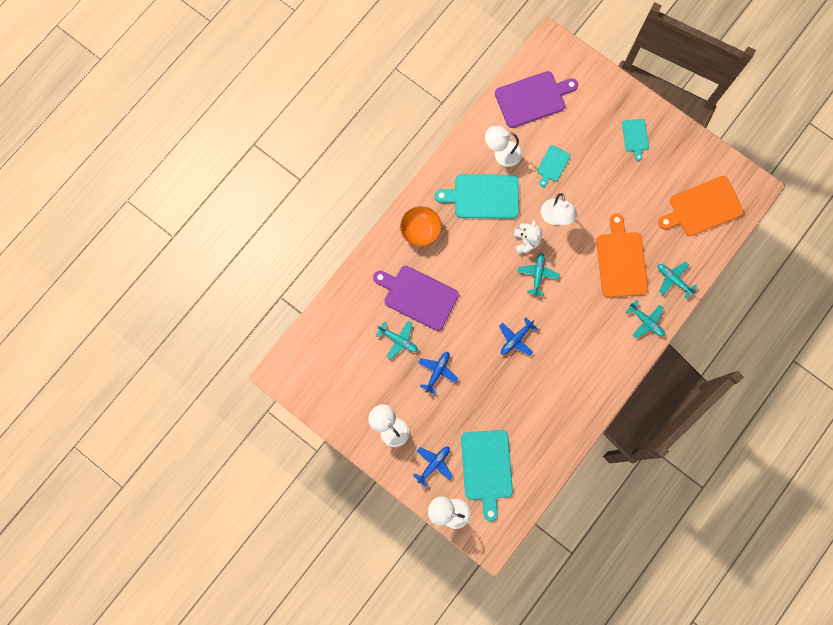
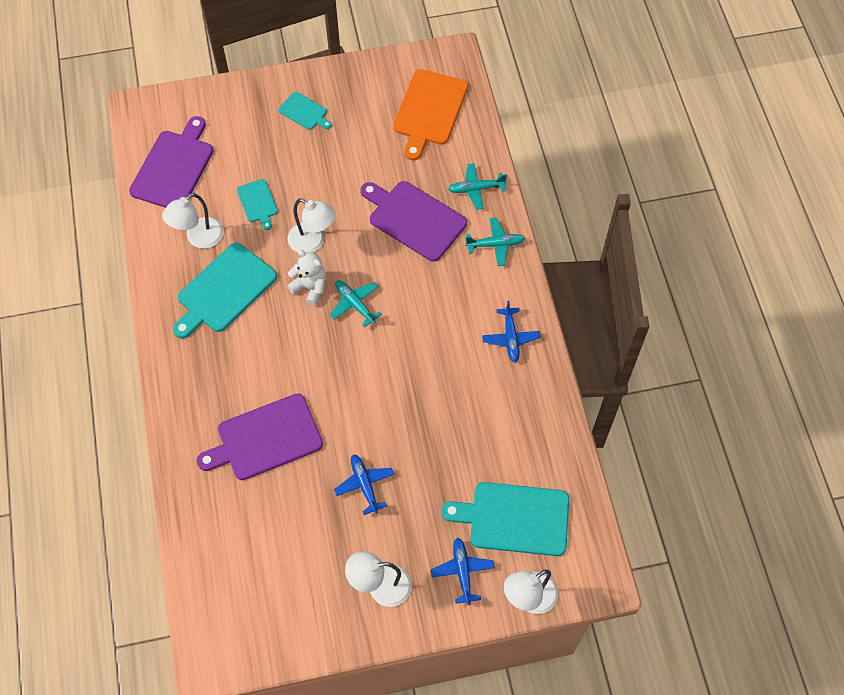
camera: 50 degrees left, 15 degrees down
turquoise plane [375,321,418,359] -> none
orange bowl [400,206,442,247] -> none
turquoise cutting board [461,430,513,521] -> turquoise cutting board turned 150 degrees clockwise [441,482,569,556]
blue plane [499,317,538,356] -> blue plane moved to [482,301,541,363]
orange cutting board [596,213,648,297] -> purple cutting board [361,181,467,262]

